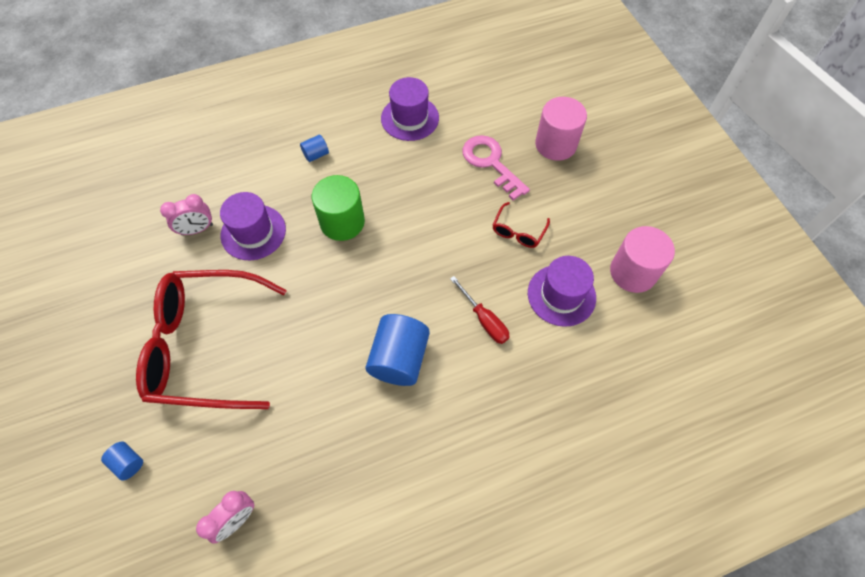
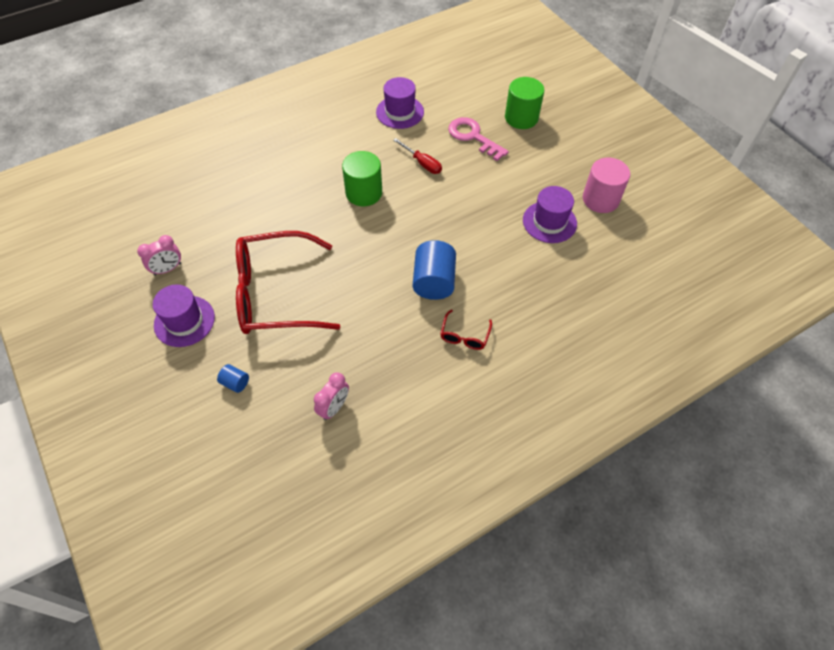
camera: 10 degrees left, 5 degrees down
pink clock [160,194,213,235] -> pink clock moved to [137,235,181,276]
purple hat [220,192,286,260] -> purple hat moved to [153,284,215,347]
blue cylinder [300,135,329,162] -> none
red screwdriver [450,276,509,344] -> red screwdriver moved to [393,138,442,174]
red glasses [493,202,550,248] -> red glasses moved to [440,310,492,350]
pink cylinder [535,97,587,161] -> green cylinder [505,77,544,129]

